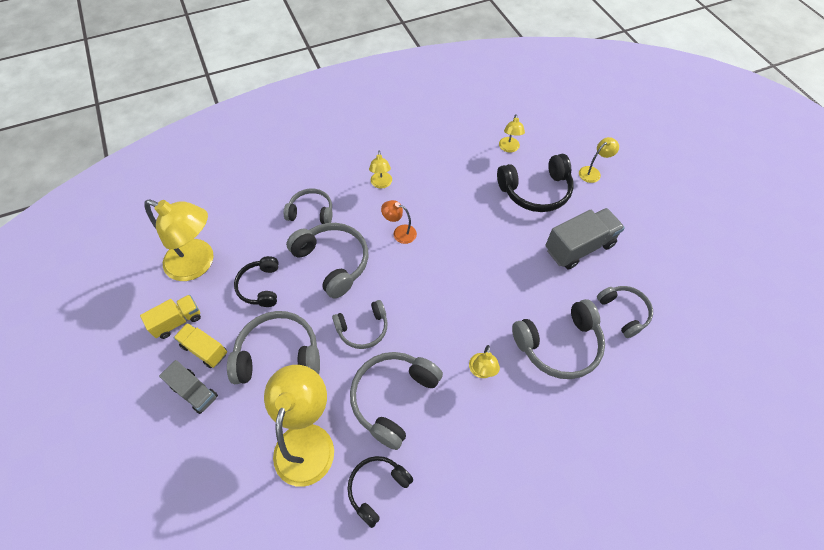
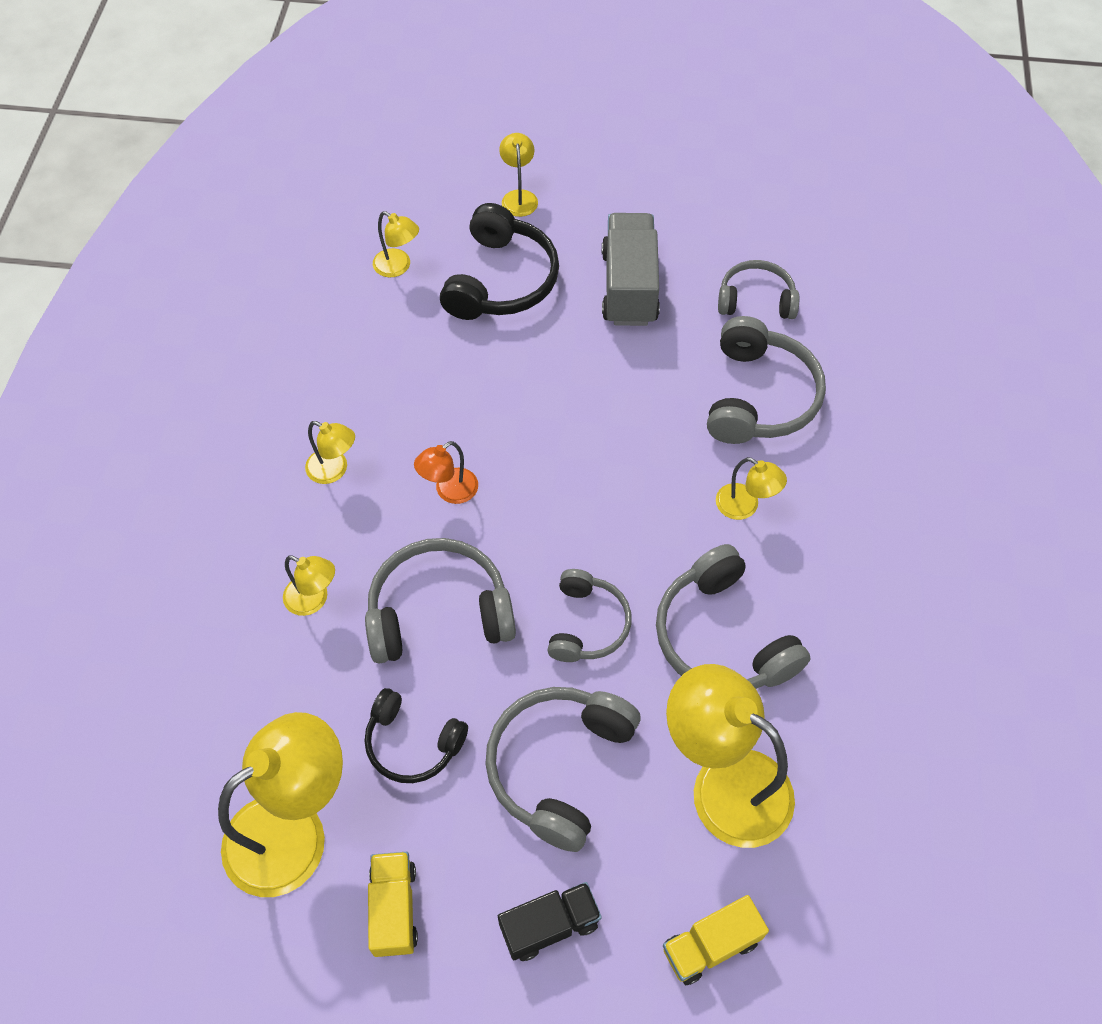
camera: 60 degrees left, 0 degrees up
grey truck [159,360,218,414] -> black truck [498,882,602,961]
yellow truck [174,323,227,368] -> yellow truck moved to [663,895,769,985]
grey headphones [284,189,332,224] -> yellow lamp [283,555,335,616]
black headphones [347,456,413,528] -> none

